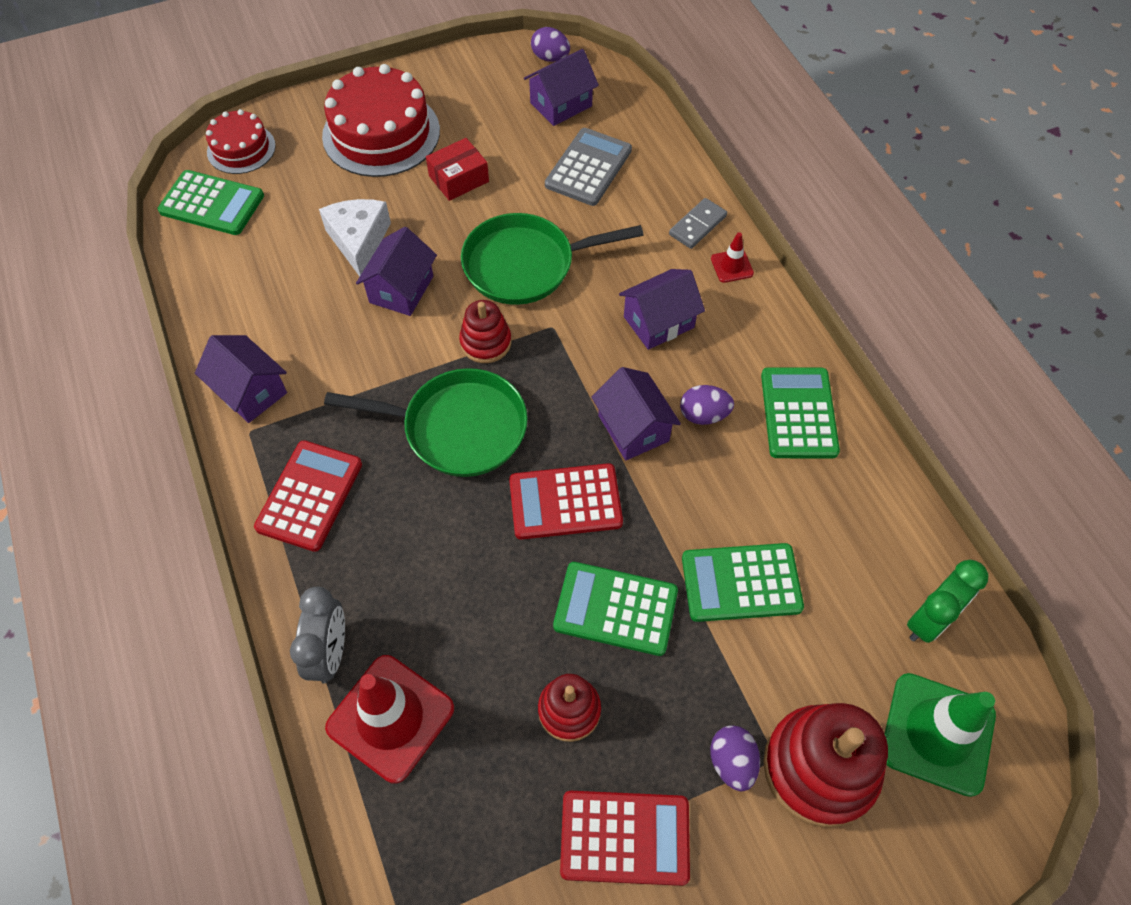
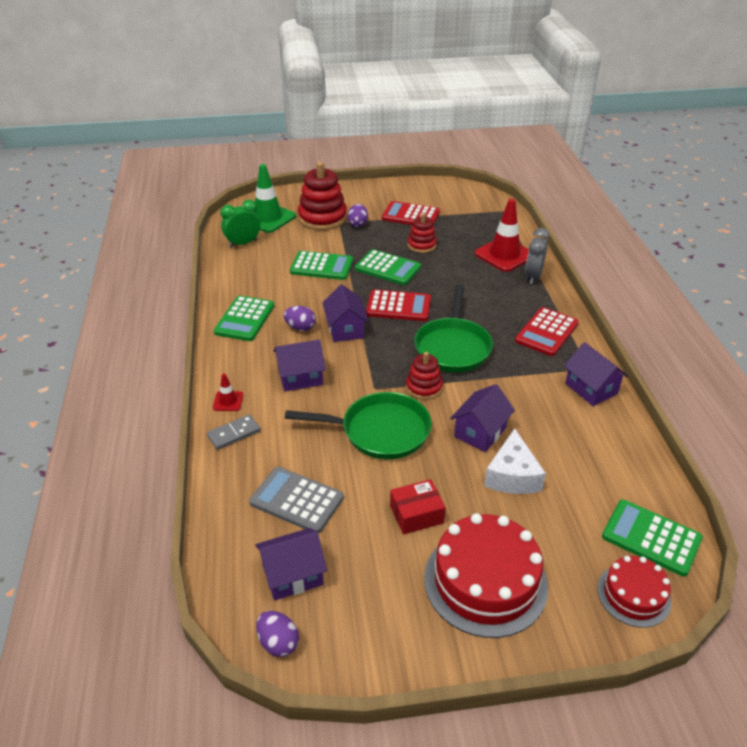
camera: 165 degrees left, 20 degrees down
green pan [324,368,528,477] -> green pan turned 105 degrees counterclockwise [414,285,493,372]
grey calculator [545,128,632,206] -> grey calculator turned 75 degrees clockwise [249,467,344,533]

